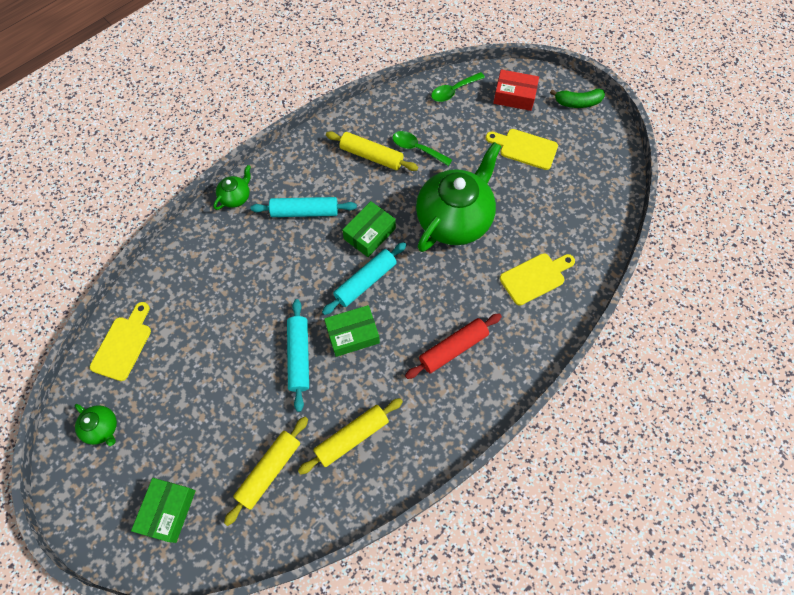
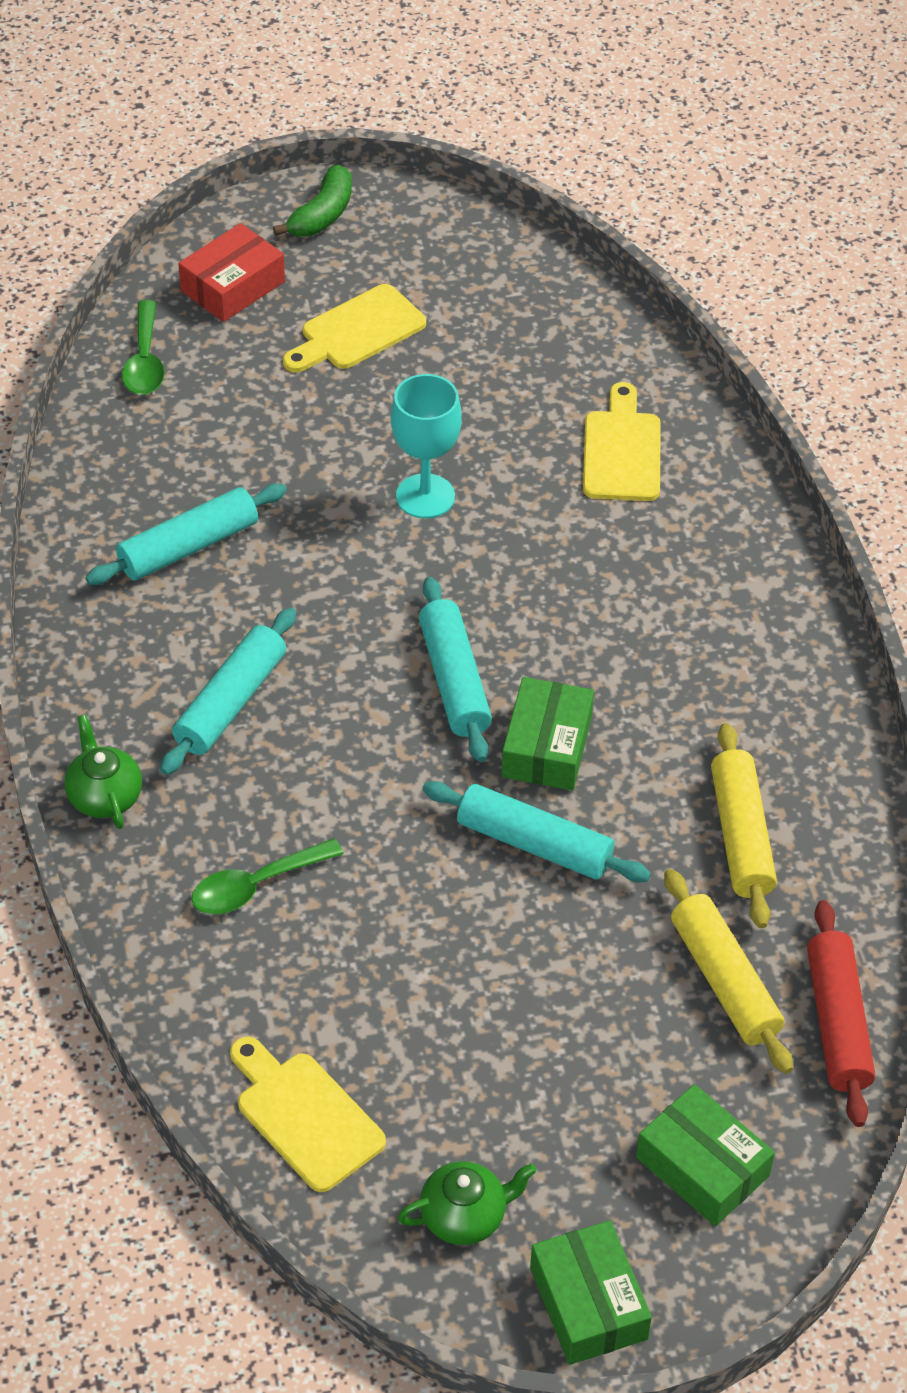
camera: 60 degrees left, 15 degrees down
yellow rolling pin [326,131,418,171] -> turquoise rolling pin [85,483,287,585]
green box [342,201,396,257] -> green box moved to [530,1220,652,1365]
green spoon [393,131,452,166] -> green spoon moved to [191,838,344,915]
red rolling pin [405,313,502,379] -> red rolling pin moved to [807,900,875,1127]
green teapot [416,142,501,252] -> turquoise goblet [391,374,462,518]

